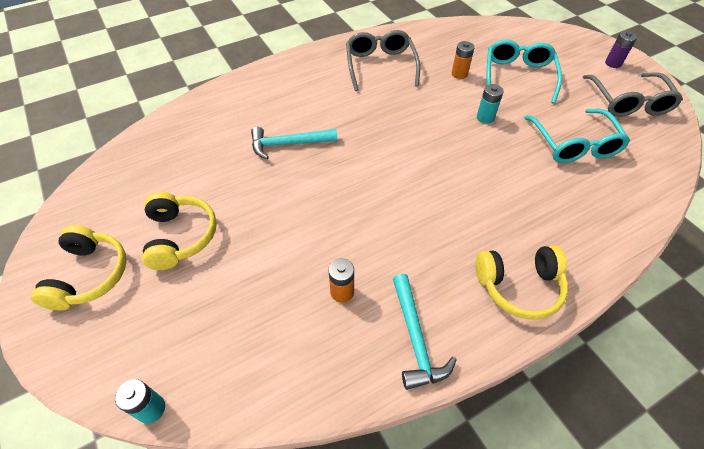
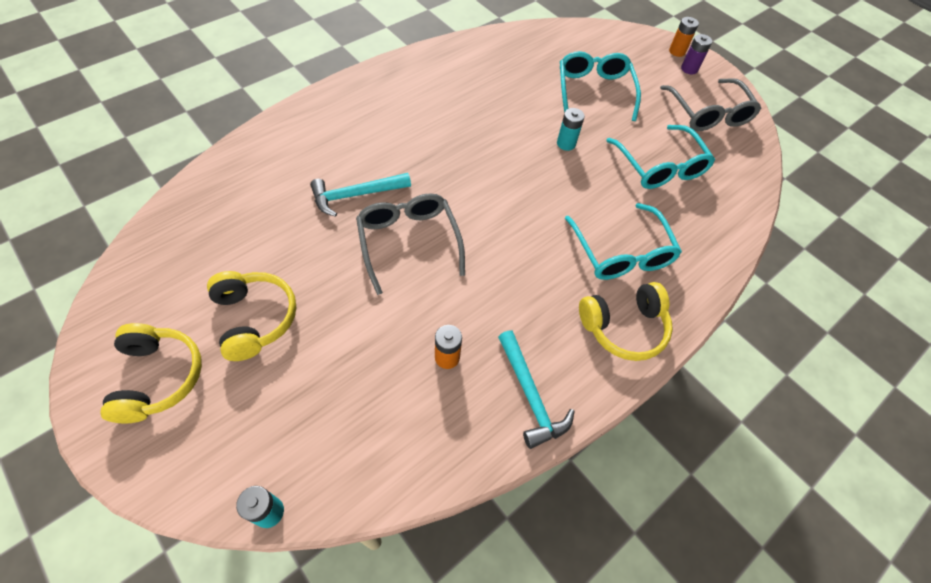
camera: 15 degrees left, 5 degrees up
grey glasses [346,30,420,91] -> grey glasses moved to [356,193,465,295]
orange battery [452,41,475,79] -> orange battery moved to [669,17,699,57]
none -> turquoise glasses [565,203,682,280]

